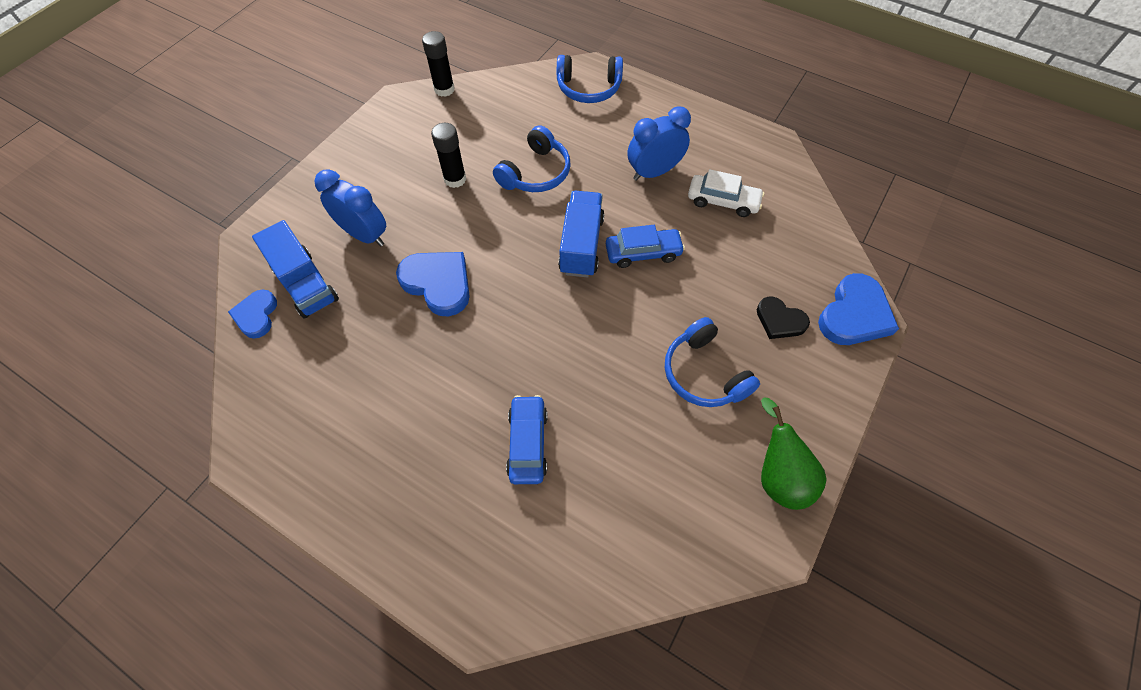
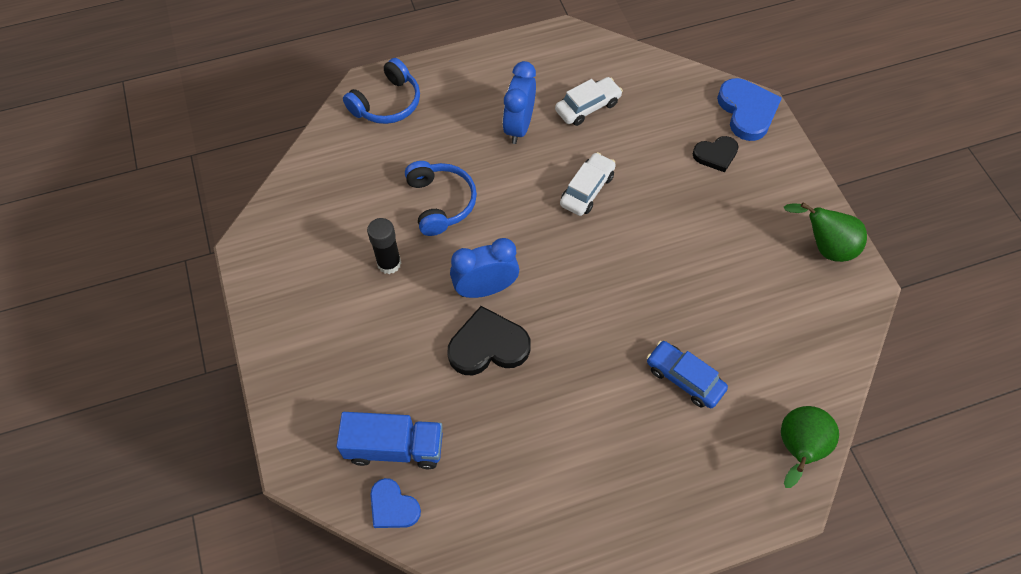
camera: 50 degrees left, 0 degrees up
blue clock [315,169,386,246] -> blue clock moved to [450,238,519,298]
blue heart [396,252,470,317] -> black heart [447,306,531,375]
black glue stick [422,31,455,97] -> none
blue truck [558,191,605,277] -> none
blue car [606,225,685,268] -> white car [560,152,616,216]
blue headphones [665,317,760,407] -> none
none -> green pear [781,406,839,488]

